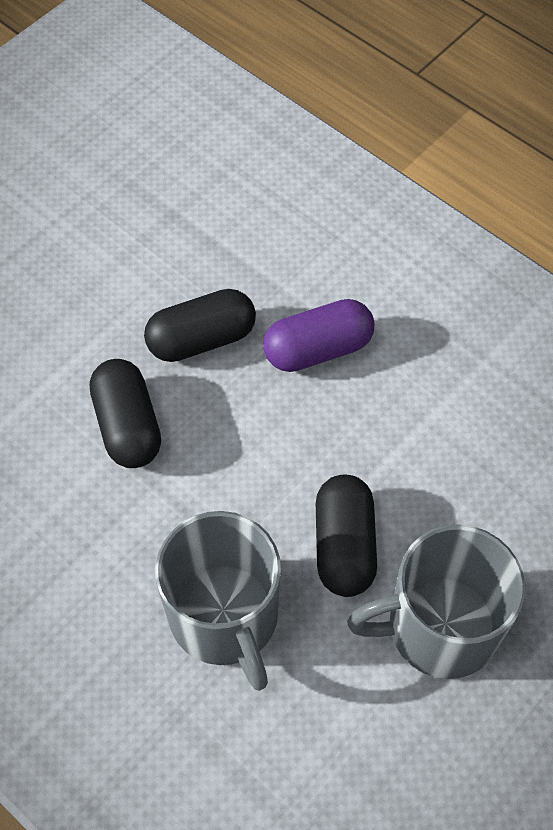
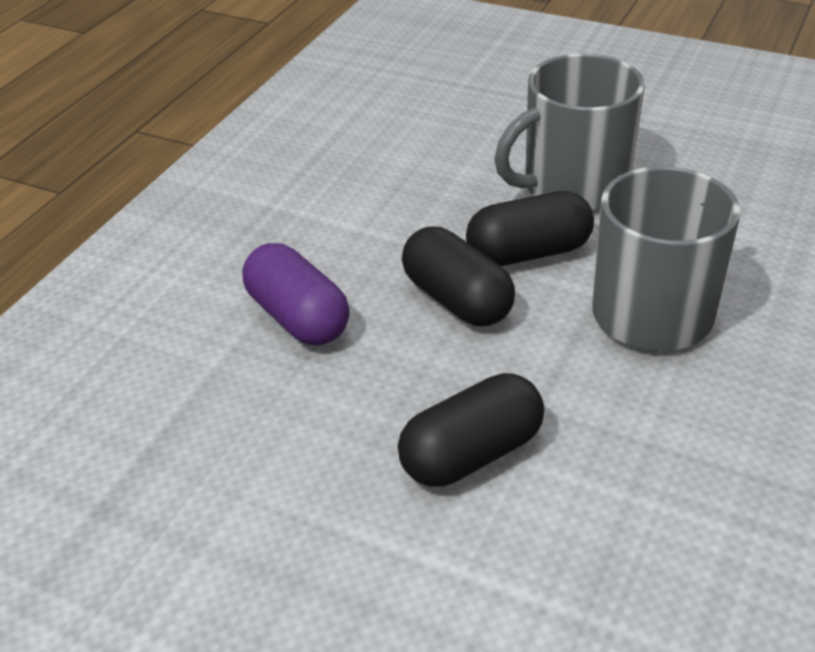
camera: 105 degrees left, 20 degrees down
black capsule [144,289,256,362] -> black capsule moved to [402,227,515,326]
grey mug [347,524,525,679] -> grey mug turned 90 degrees clockwise [494,54,645,211]

